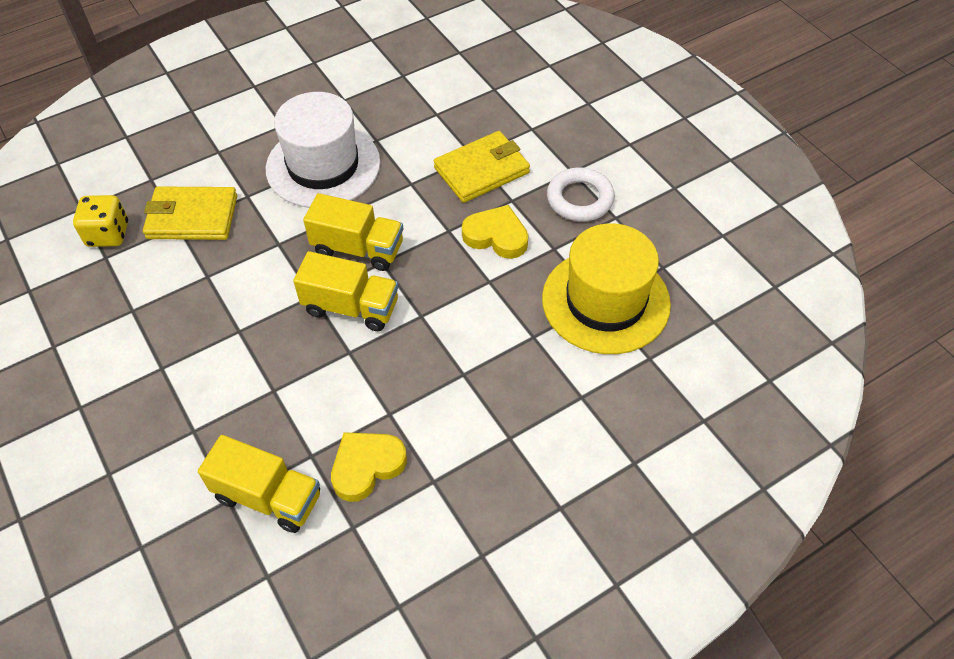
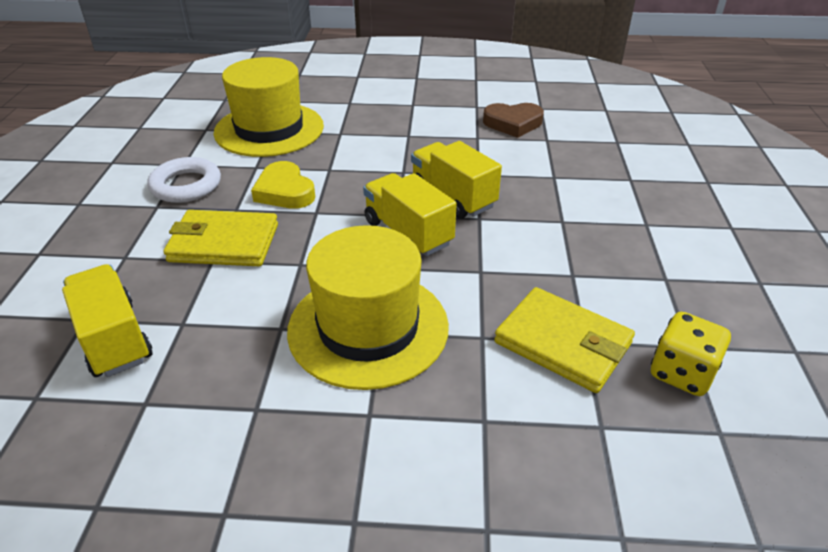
camera: 145 degrees left, 15 degrees down
yellow truck [198,435,320,533] -> yellow truck moved to [62,264,153,377]
white hat [266,92,381,208] -> yellow hat [287,225,449,390]
yellow heart [331,432,407,502] -> brown heart [483,103,544,138]

